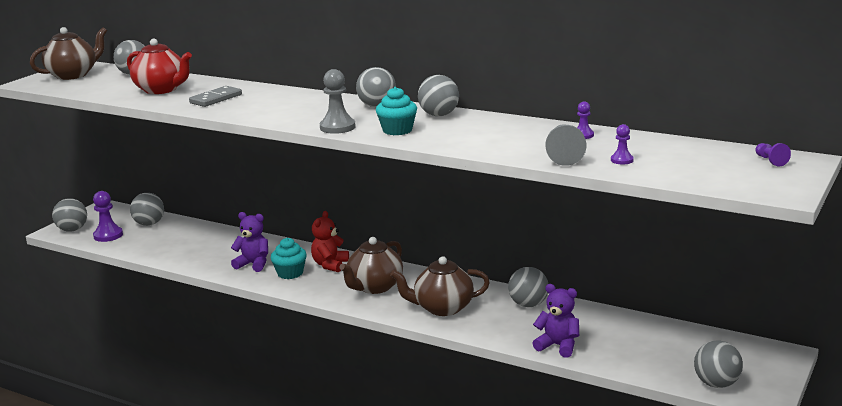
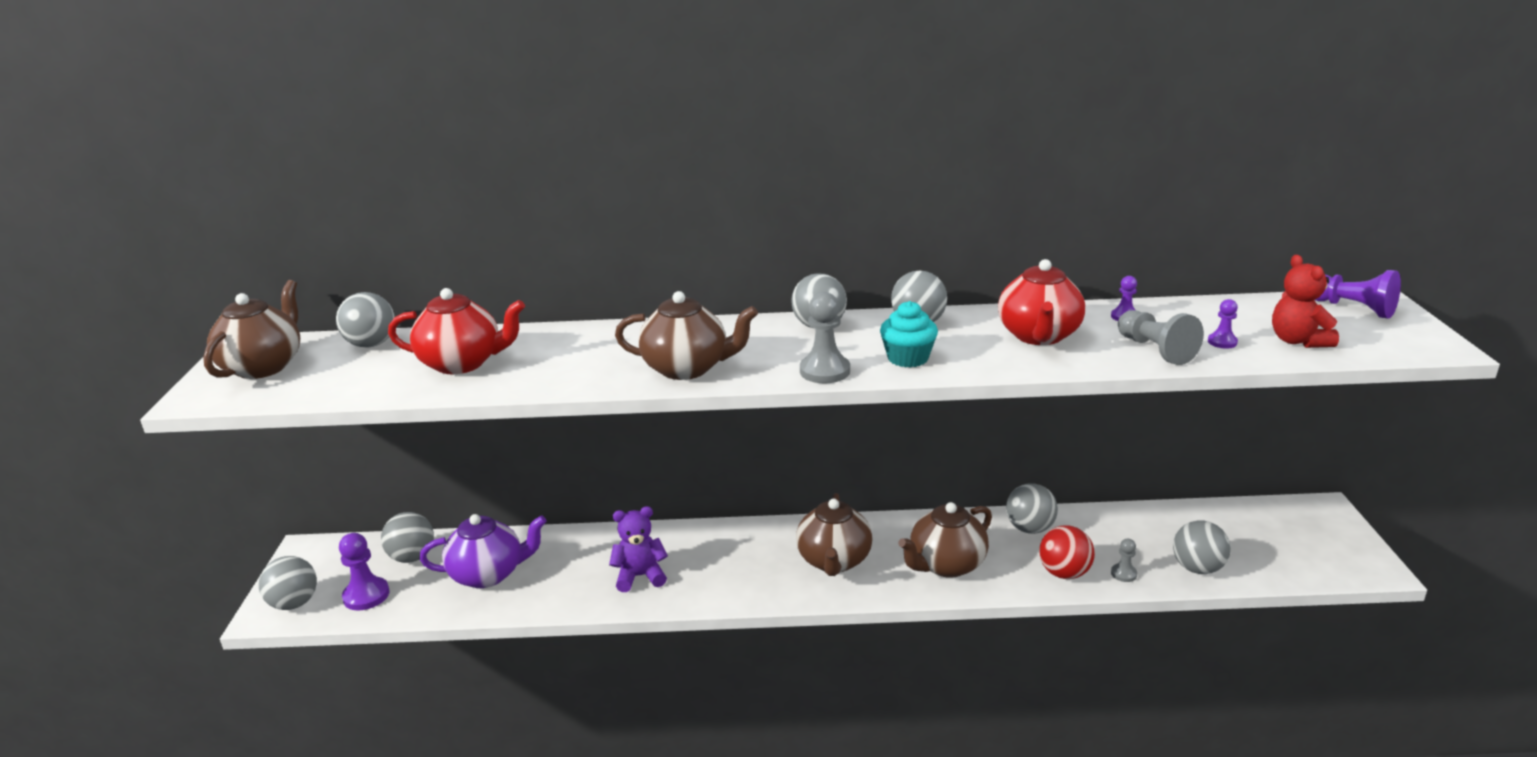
camera: 30 degrees left, 5 degrees up
grey domino [189,86,242,107] -> none
turquoise cupcake [271,238,307,279] -> none
red teddy bear [311,211,349,272] -> red teddy bear moved to [1272,255,1339,348]
purple teddy bear [532,284,579,358] -> grey pawn [1111,538,1137,582]
grey ball [694,340,743,388] -> grey ball moved to [1173,520,1231,574]
purple pawn [755,143,791,167] -> purple pawn [1315,270,1401,319], size x1.79
none -> purple teapot [420,514,547,588]
none -> brown teapot [615,291,758,380]
none -> red teapot [998,259,1085,345]
none -> red ball [1039,525,1095,579]

